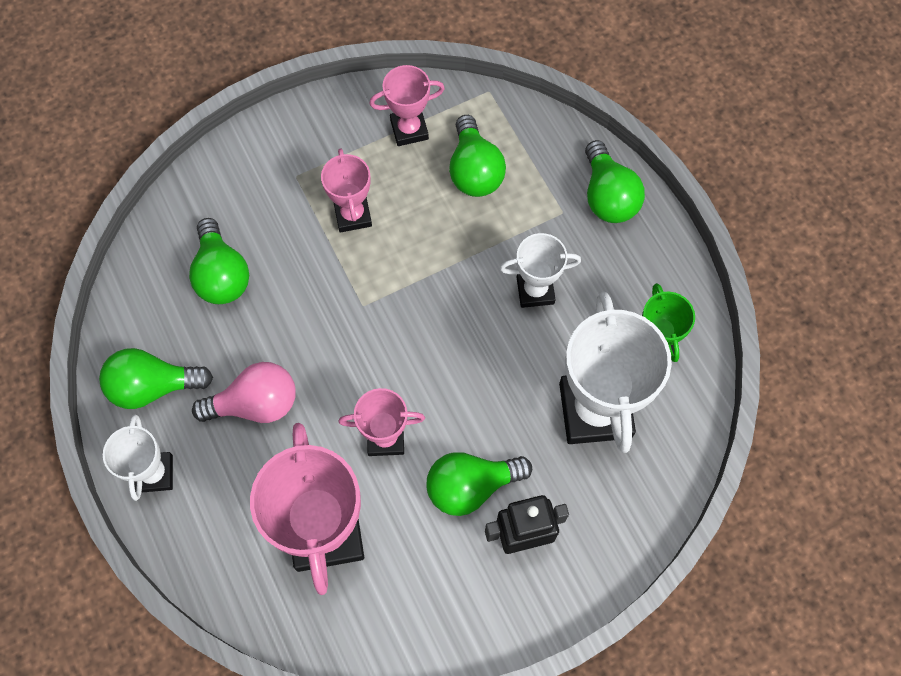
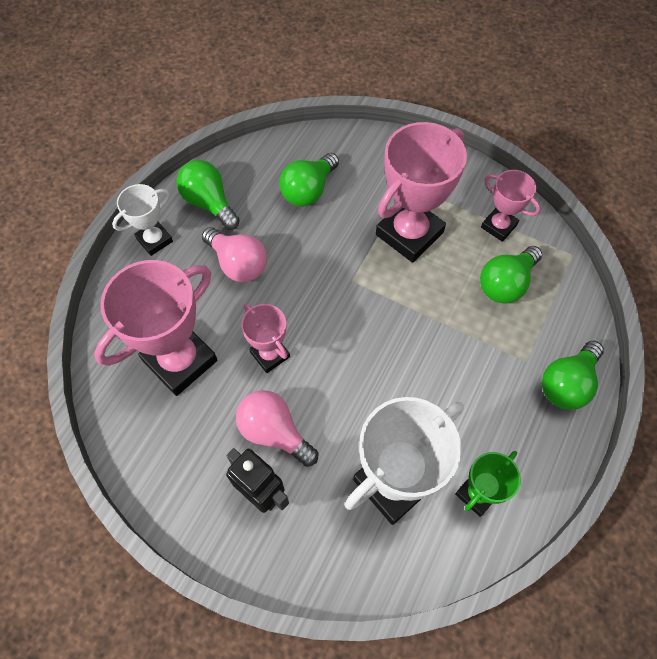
camera: 55 degrees right, 5 degrees down
pink trophy [321,148,372,233] -> pink trophy [376,122,467,263], size x1.84
green light bulb [426,452,532,516] -> pink light bulb [236,390,318,467]
white trophy [500,233,581,308] -> none

